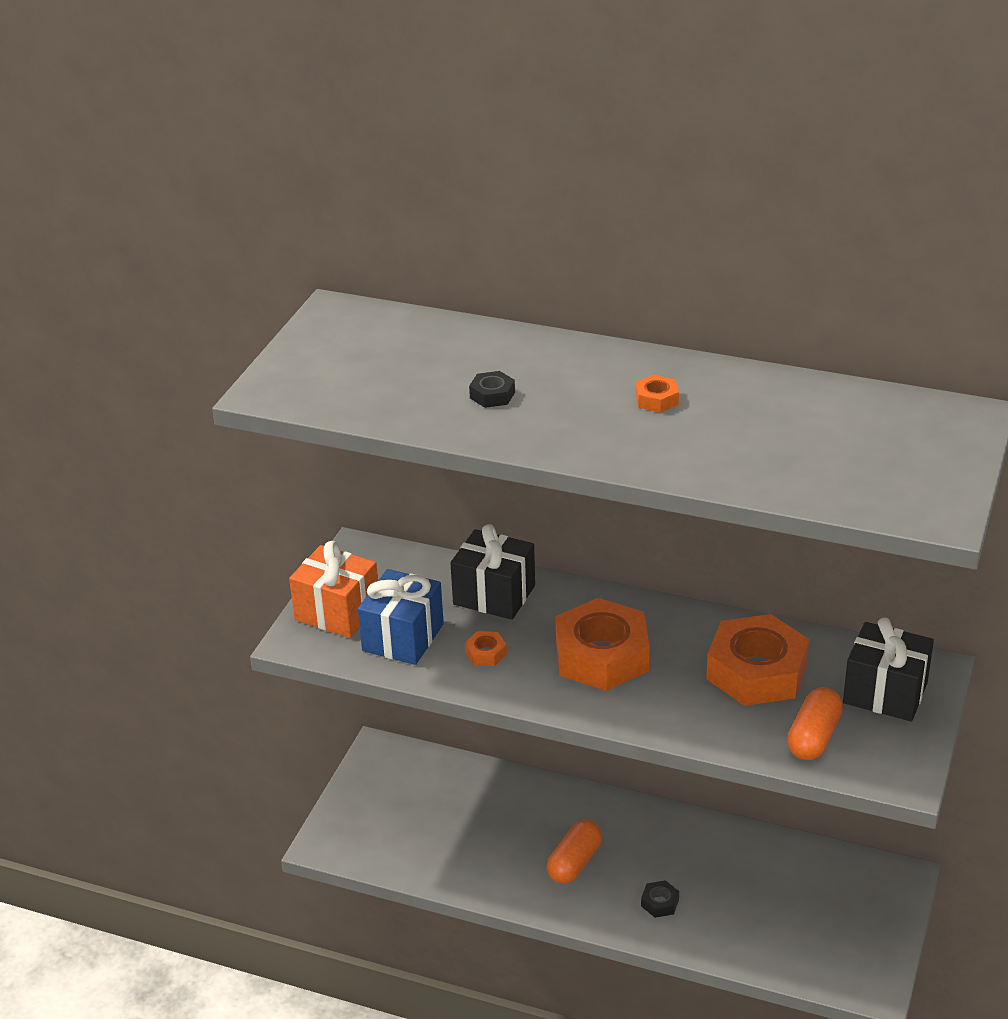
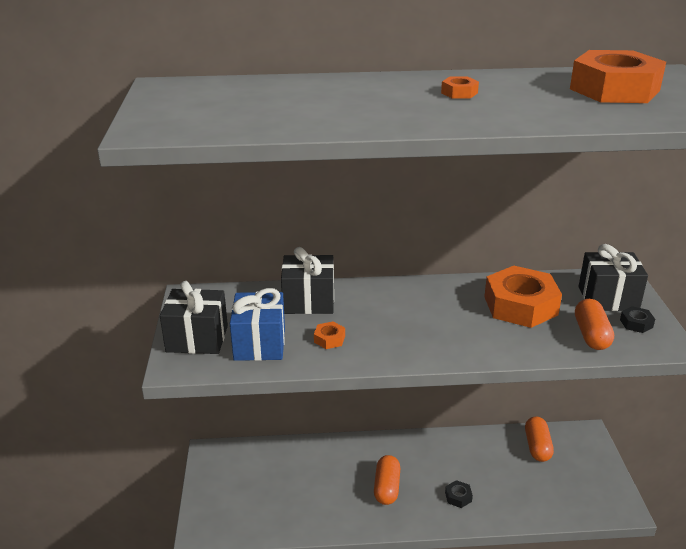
camera: 25 degrees left, 5 degrees down
orange gift [289,541,378,638] -> black gift [160,281,228,354]
black nut [469,371,515,408] -> black nut moved to [620,306,655,333]
orange nut [556,598,649,691] -> orange nut moved to [570,50,666,103]
none -> orange capsule [525,416,554,462]

